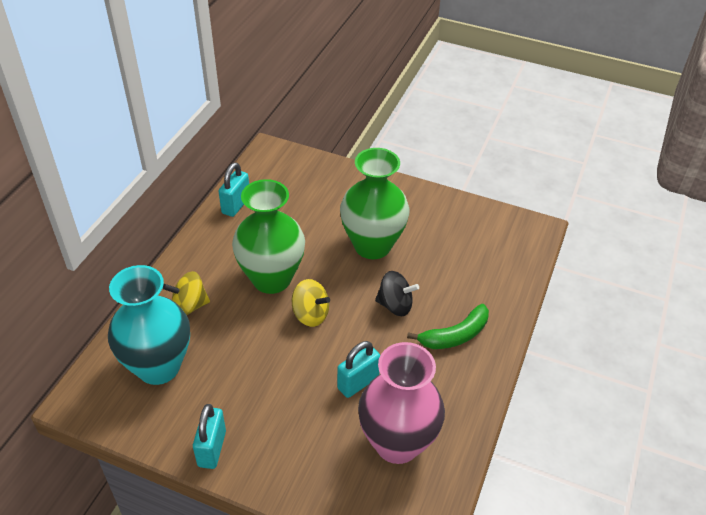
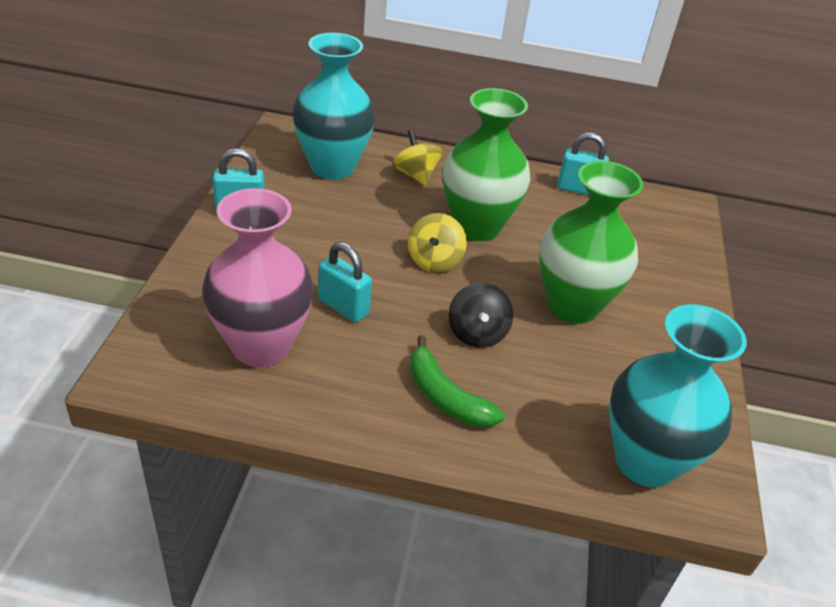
camera: 75 degrees right, 5 degrees down
none -> turquoise vase [609,304,747,487]

